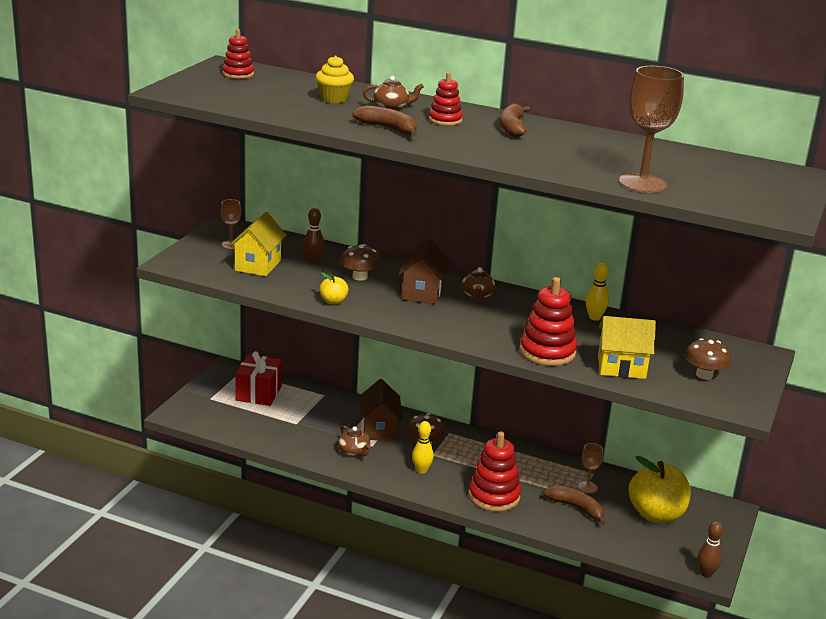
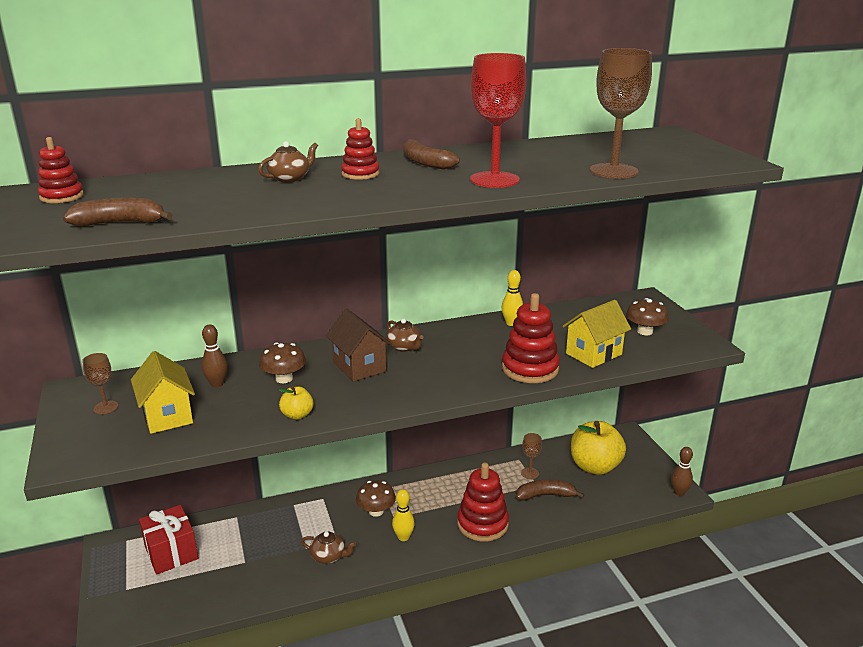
camera: 40 degrees left, 0 degrees up
yellow cupcake [316,55,354,103] -> none
brown banana [352,105,417,136] -> brown banana moved to [63,198,173,226]
brown house [360,379,402,441] -> none
none -> red goblet [470,53,526,188]

